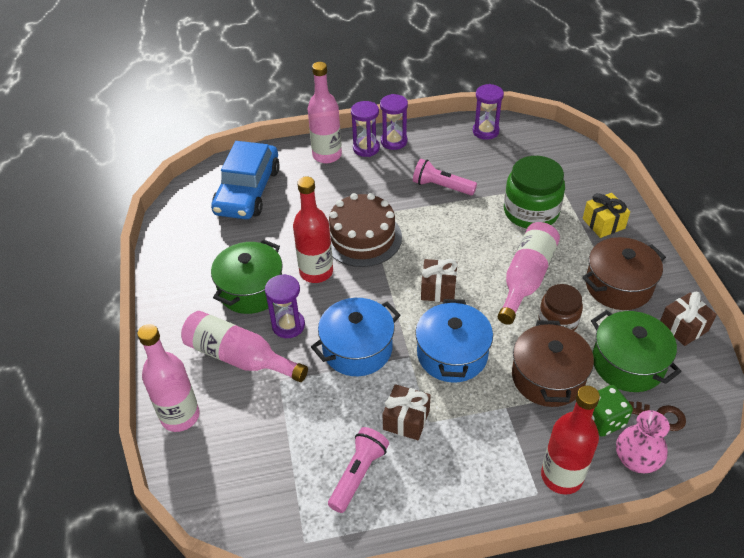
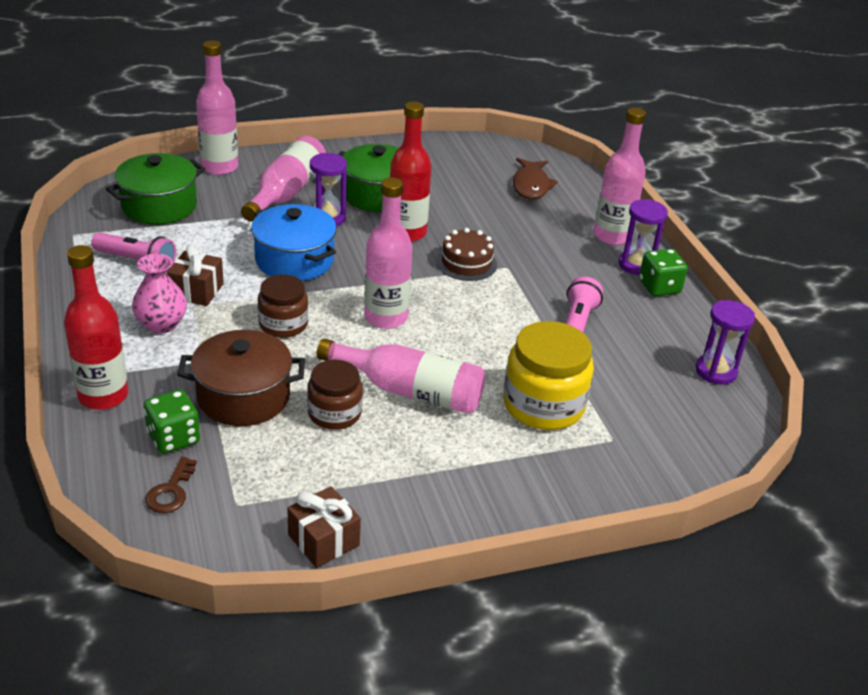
camera: 80 degrees right, 10 degrees down
blue car [211,141,280,219] -> brown fish [513,158,558,200]
brown cake [329,193,402,267] -> brown cake [436,228,497,281], size x0.63
purple hourglass [380,94,408,150] -> green dice [639,249,688,296]
blue pot [415,299,493,383] -> brown jar [258,275,308,338]
brown gift [421,259,458,302] -> pink bottle [364,177,412,329]
green jar [504,156,565,228] -> yellow jar [503,321,594,430]
brown pot [582,237,666,310] -> none
yellow gift [583,193,630,238] -> none
green pot [591,310,682,392] -> green pot moved to [106,153,205,224]
pink vase [616,410,670,473] -> pink vase moved to [132,253,187,334]

